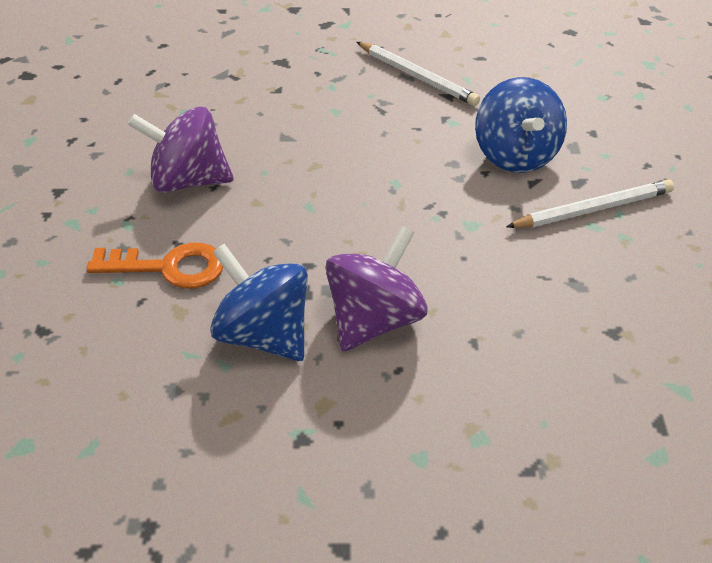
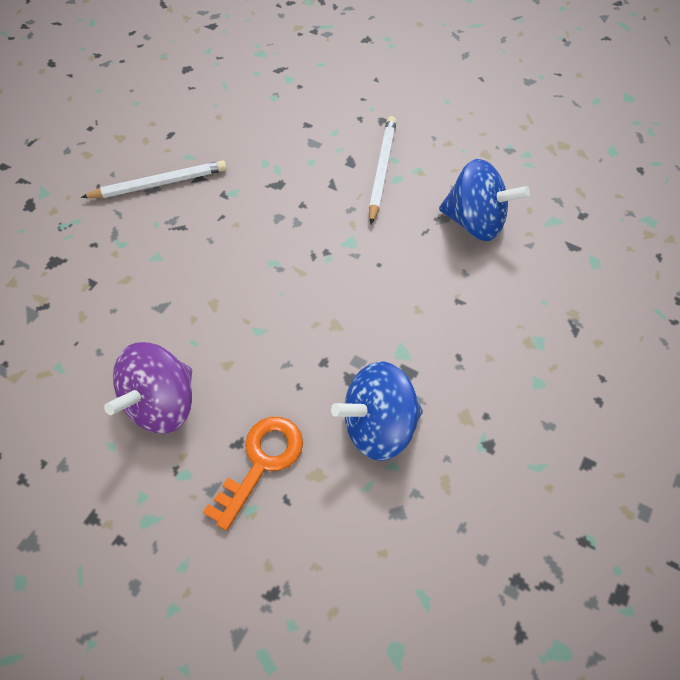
camera: 60 degrees left, 15 degrees up
purple spinning top [325,226,428,352] -> none
blue spinning top [475,77,567,173] -> blue spinning top moved to [439,159,530,241]

